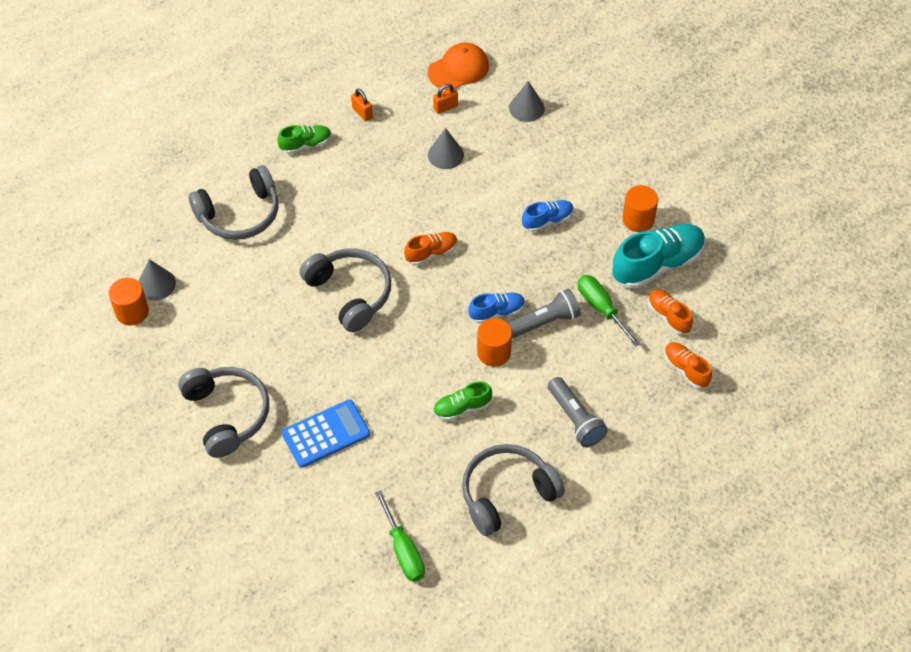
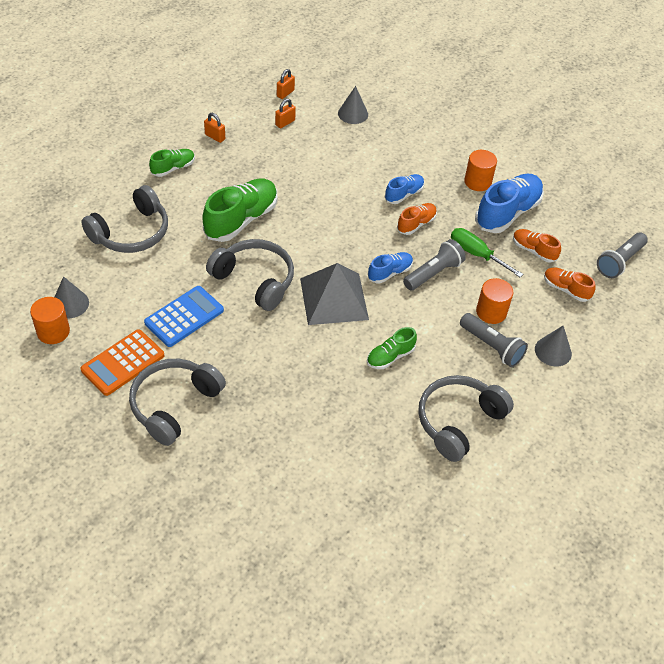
camera: 20 degrees left, 5 degrees down
grey headphones [178,367,269,458] -> grey headphones turned 105 degrees counterclockwise [129,359,226,446]
blue calculator [282,400,370,468] -> blue calculator moved to [144,286,224,347]
green screwdriver [375,490,425,582] -> none
orange shoe [404,232,457,265] -> orange shoe moved to [397,203,437,235]
orange cap [428,43,489,90] -> orange padlock [277,69,295,99]
grey cone [428,128,464,169] -> grey cone moved to [535,326,572,367]
orange cylinder [477,318,512,367] -> orange cylinder moved to [476,278,513,324]
turquoise shoe [612,224,705,289] -> blue shoe [475,174,544,233]
none -> orange calculator [81,329,164,396]
none -> green shoe [202,178,277,242]
none -> grey pyramid [300,263,369,325]
none -> grey flashlight [597,233,648,278]

